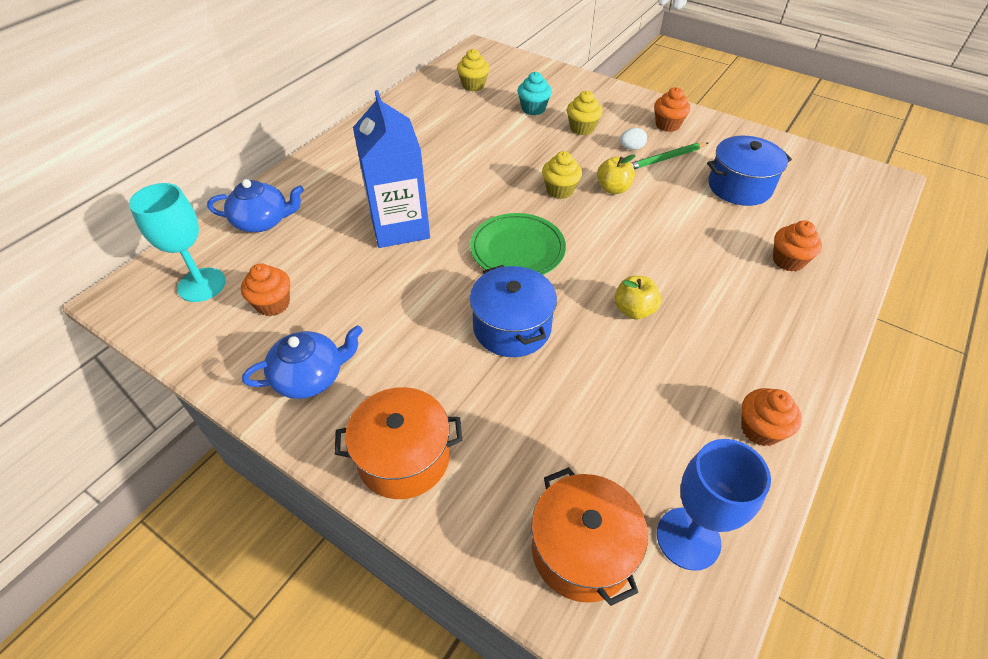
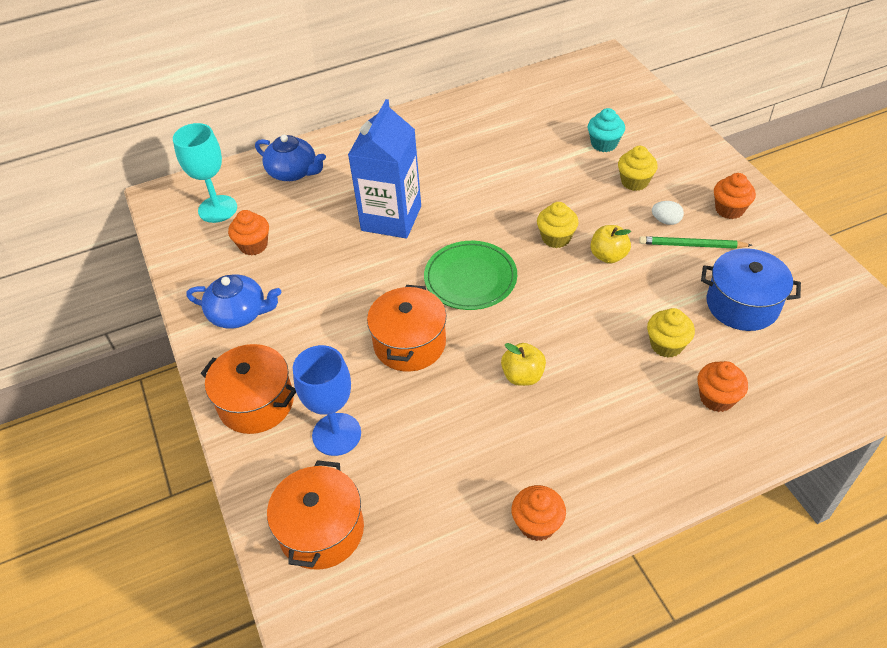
camera: 35 degrees right, 0 degrees up
yellow cupcake [457,49,490,91] -> yellow cupcake moved to [647,308,695,358]
blue pot [470,265,557,357] -> orange pot [367,285,447,372]
blue goblet [657,439,771,571] -> blue goblet moved to [293,345,361,456]

